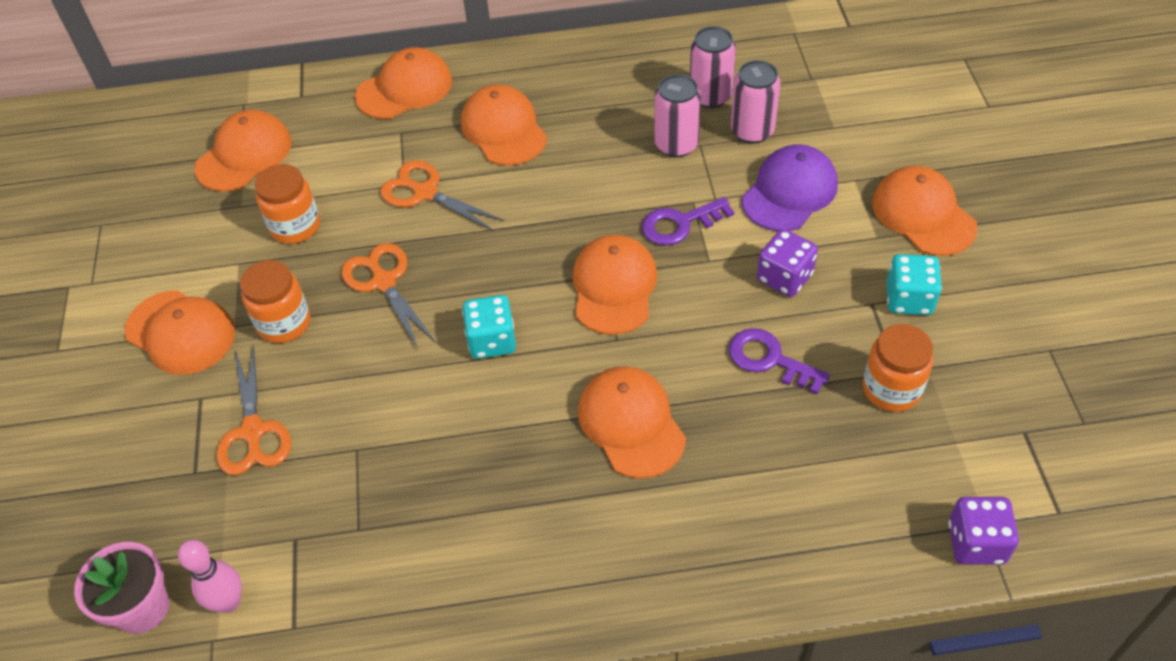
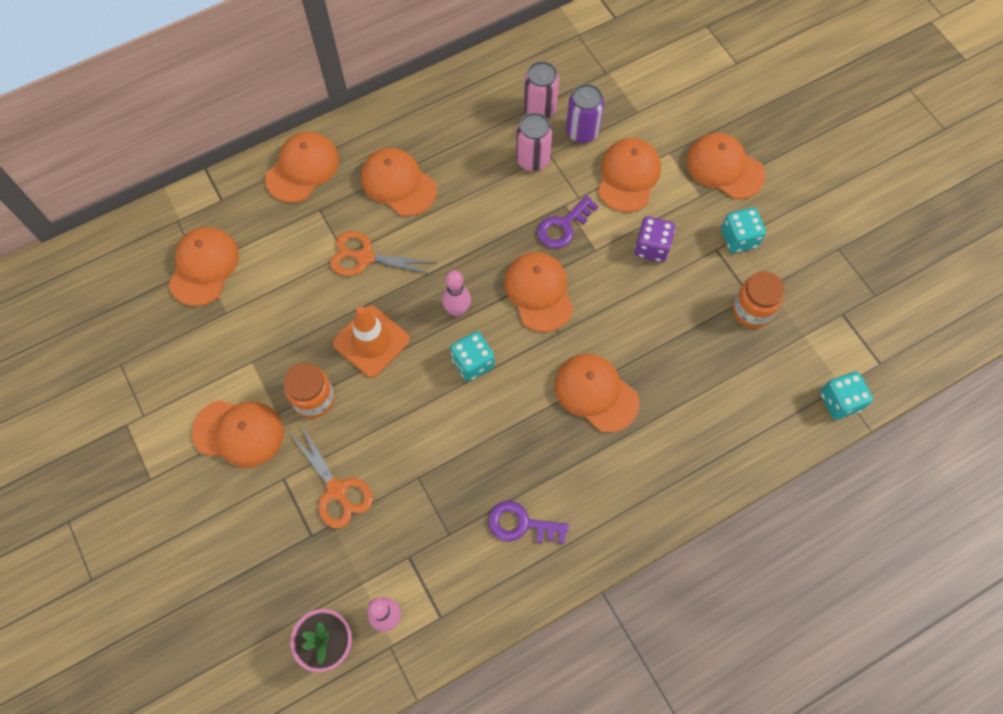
camera: 25 degrees left, 15 degrees up
orange jar [255,164,320,244] -> none
orange scissors [342,243,436,349] -> orange traffic cone [333,305,410,377]
purple key [728,328,830,394] -> purple key moved to [488,501,569,544]
pink can [731,60,781,144] -> purple can [566,84,604,143]
purple cap [741,144,838,231] -> orange cap [598,138,661,212]
purple dice [948,497,1019,565] -> turquoise dice [820,372,873,420]
none -> pink bowling pin [442,270,471,317]

